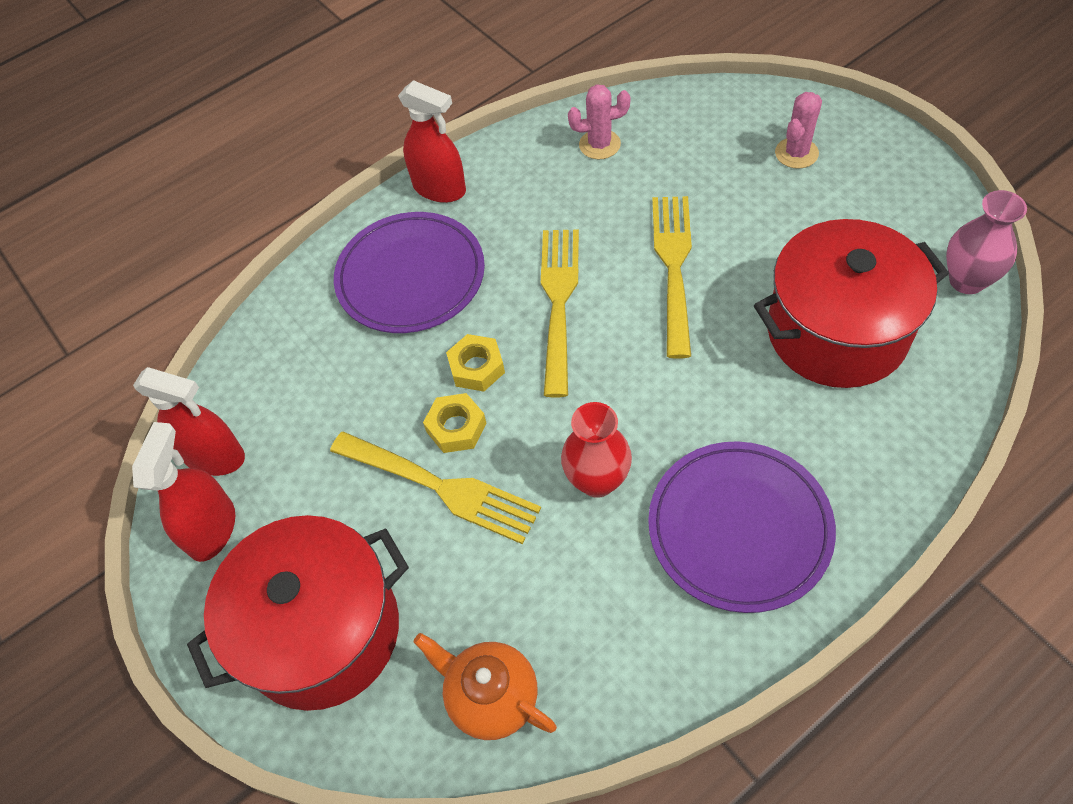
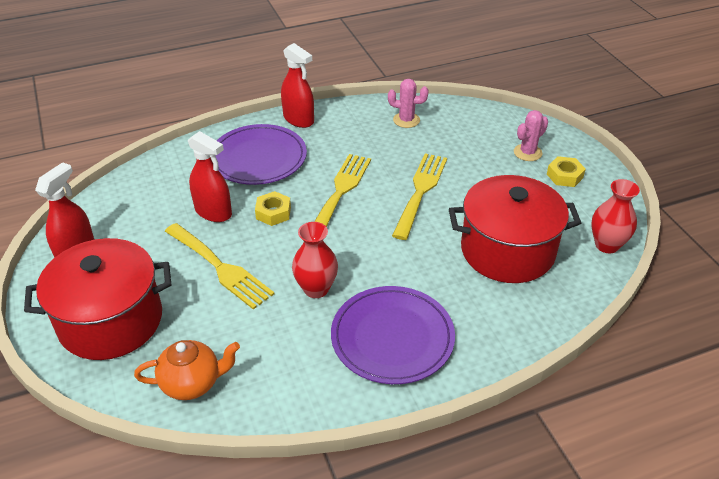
camera: 10 degrees right, 15 degrees down
red spray bottle [133,367,245,476] -> red spray bottle moved to [188,131,232,222]
orange teapot [413,633,557,740] -> orange teapot turned 120 degrees clockwise [134,340,240,400]
yellow nut [423,393,487,453] -> yellow nut moved to [547,156,586,187]
pink vase [946,190,1027,294] -> red vase [591,179,640,253]

